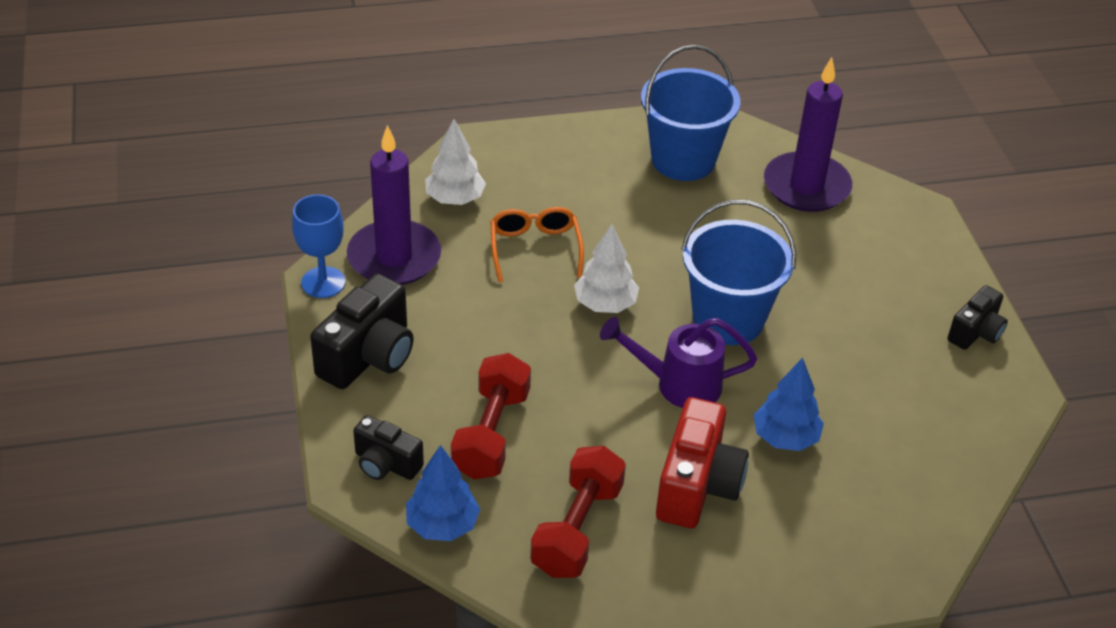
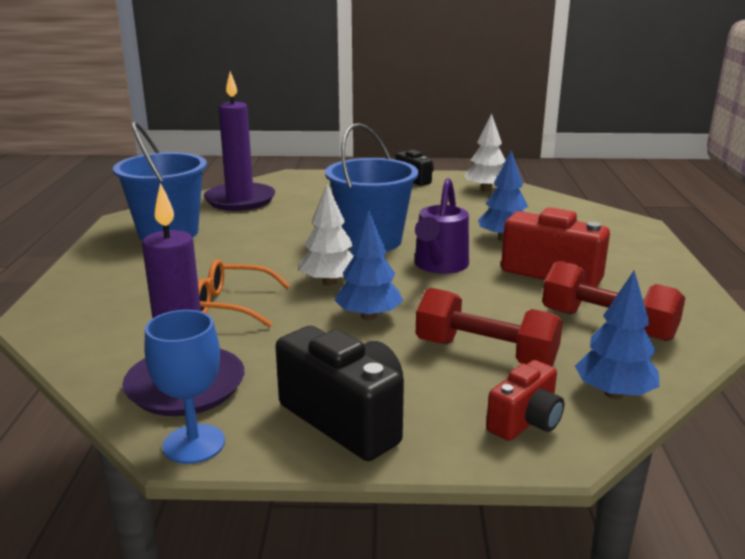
camera: 75 degrees left, 20 degrees down
black camera [353,415,424,480] -> red camera [486,360,564,441]
white tree [425,119,486,205] -> white tree moved to [464,113,506,192]
none -> blue tree [334,209,403,320]

